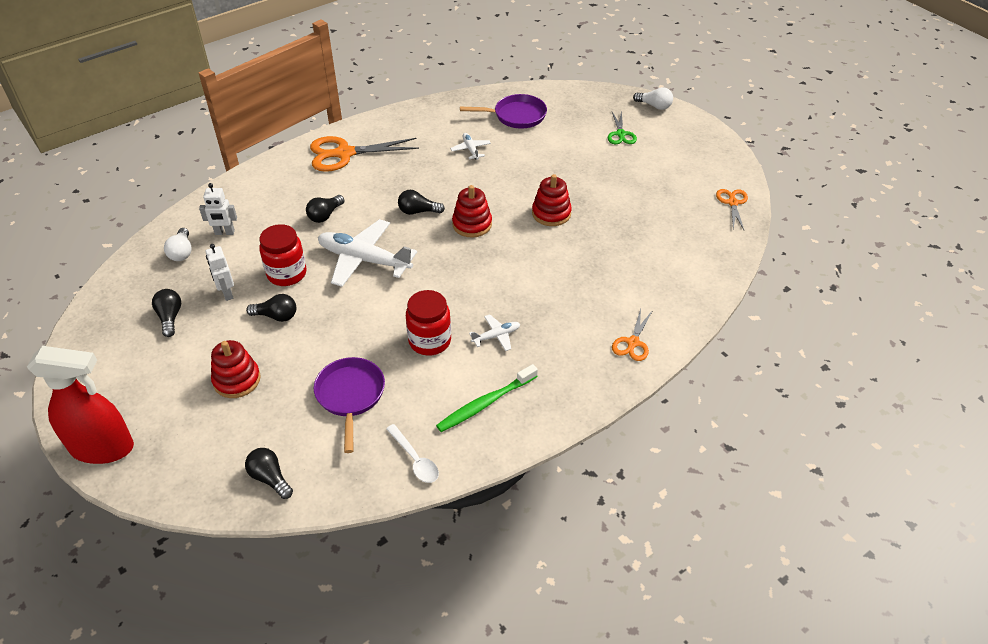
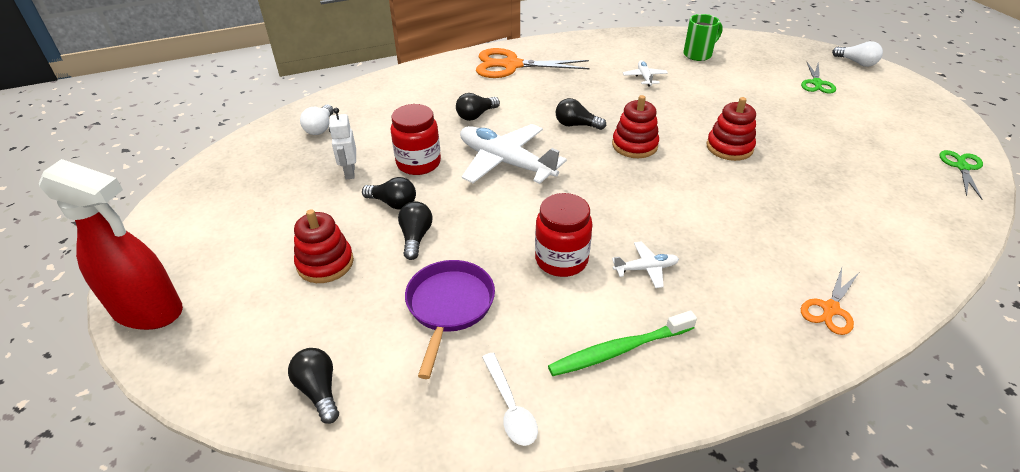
camera: 15 degrees right, 5 degrees down
black light bulb [152,289,181,337] -> black light bulb moved to [398,201,432,260]
white robot [199,183,237,235] -> none
purple pan [460,94,547,129] -> green mug [683,14,723,61]
orange scissors [716,189,748,230] -> green scissors [939,150,983,199]

